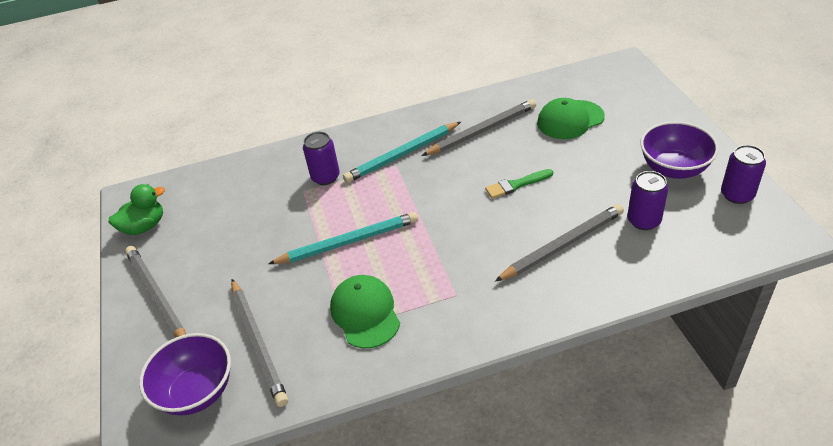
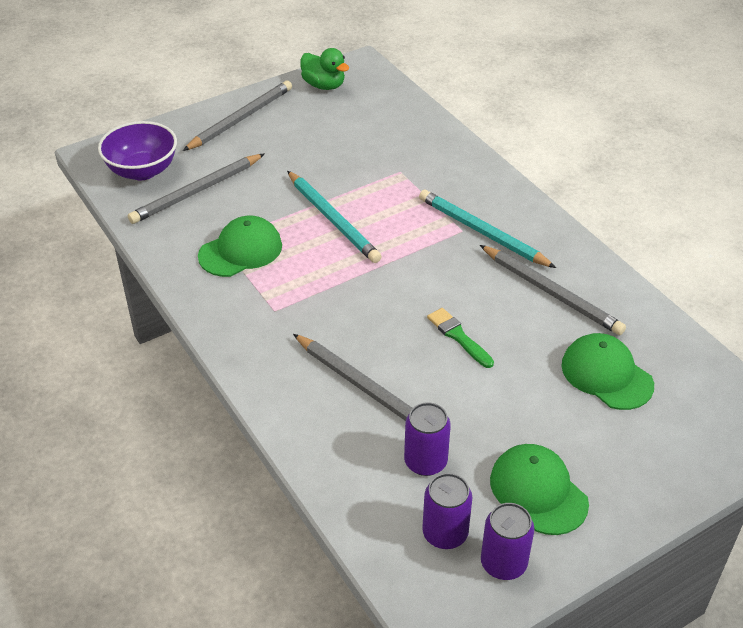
camera: 70 degrees right, 0 degrees up
purple can [303,132,340,185] -> purple can moved to [422,473,472,549]
purple bowl [640,121,719,179] -> green cap [490,444,589,535]

